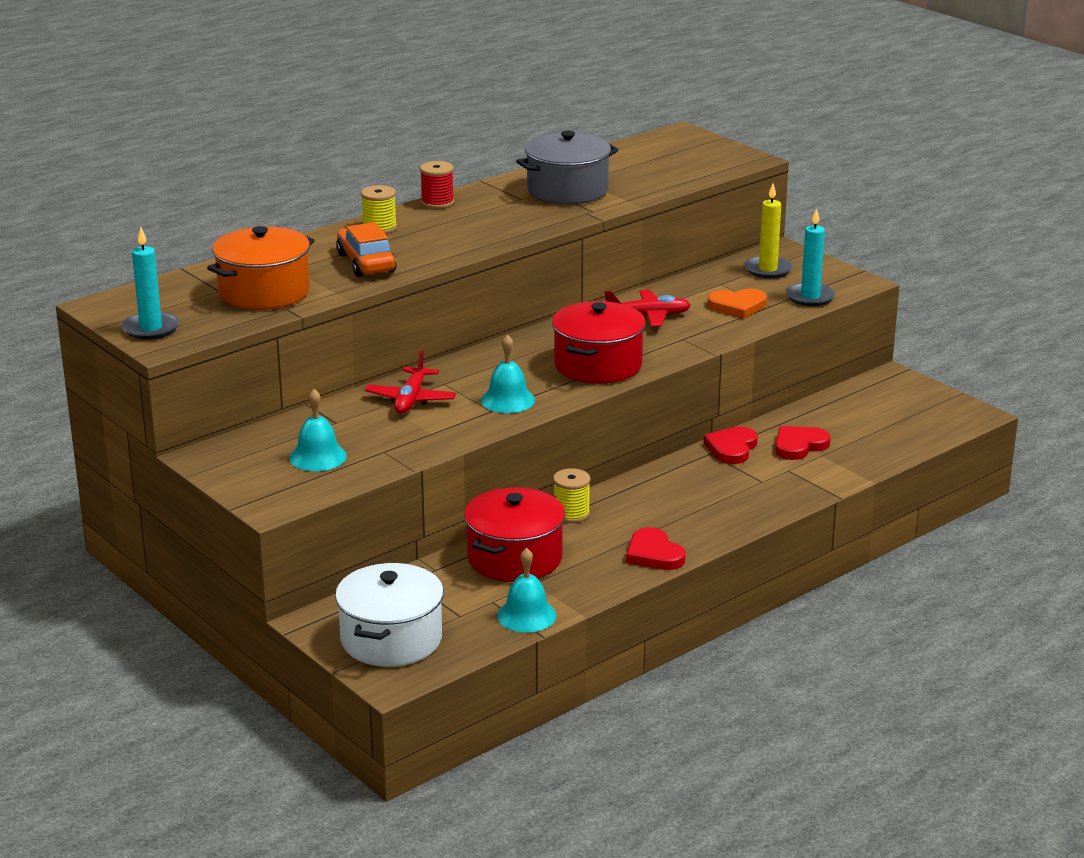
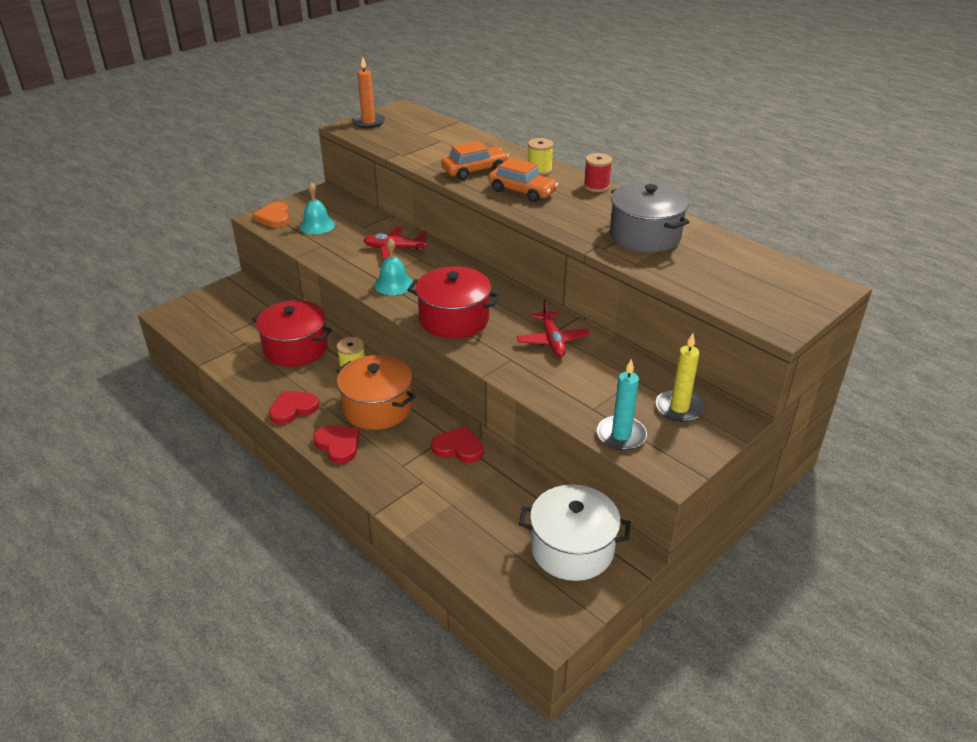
camera: 85 degrees right, 10 degrees up
turquoise candle [122,227,179,340] -> orange candle [351,57,385,128]
orange pot [207,226,315,310] -> orange pot moved to [336,355,416,430]
white pot [335,563,444,667] -> white pot moved to [519,485,631,581]
turquoise bell [497,548,557,632] -> none
orange heart [707,289,767,318] -> orange heart moved to [253,202,289,228]
red heart [775,426,831,460] -> red heart moved to [313,426,359,464]
none -> orange car [488,158,558,202]

